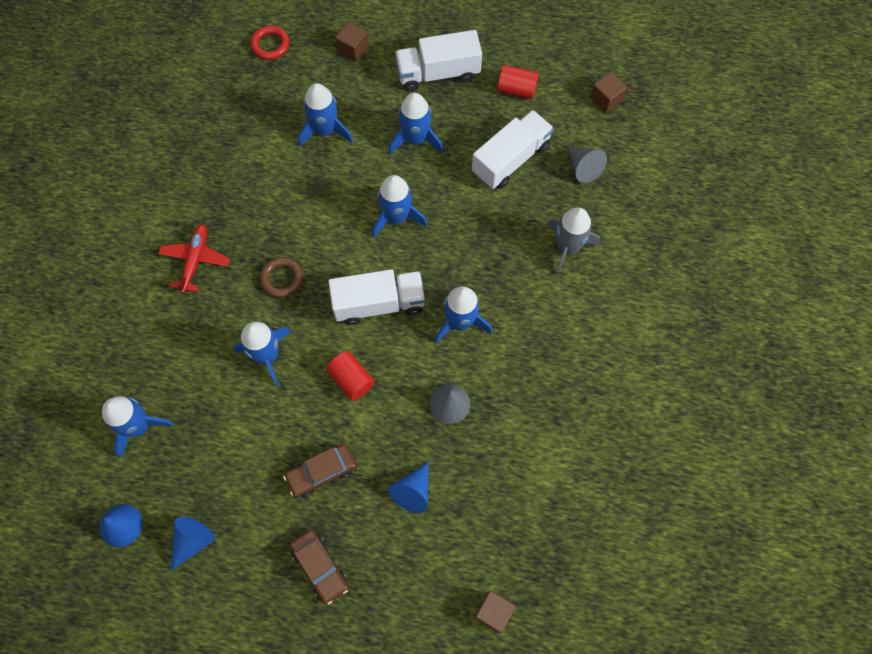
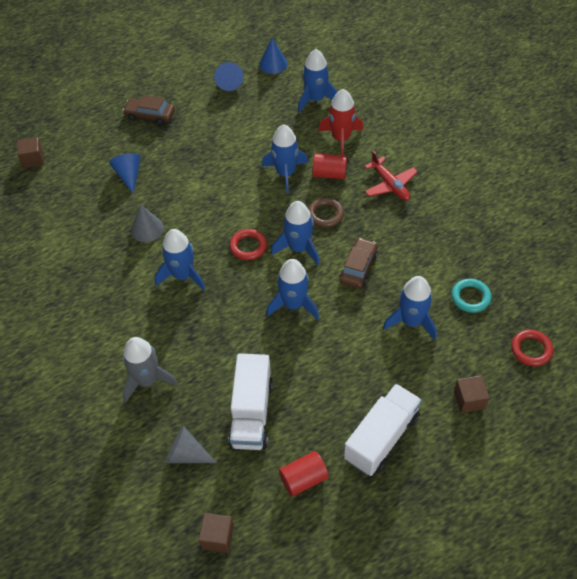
camera: 140 degrees right, 15 degrees down
brown car [283,444,356,498] -> brown car moved to [339,238,378,289]
red cylinder [326,351,374,401] -> red cylinder moved to [313,153,347,179]
white truck [328,269,425,325] -> red ring [230,229,267,260]
blue rocket [389,93,443,154] -> blue rocket moved to [271,201,320,265]
none -> red rocket [318,89,364,155]
none -> turquoise ring [451,279,492,313]

